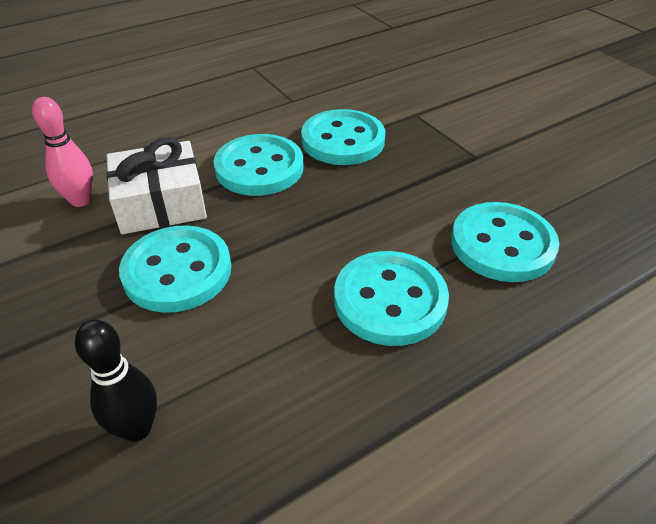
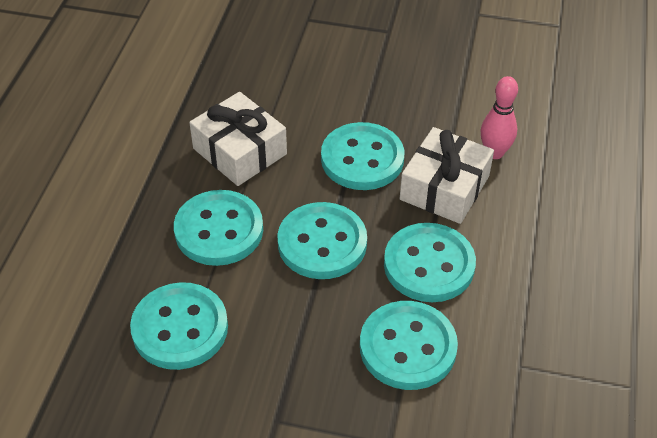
camera: 135 degrees right, 5 degrees up
black bowling pin [75,320,157,442] -> none
none -> white gift [189,92,287,186]
none -> turquoise button [277,202,367,279]

